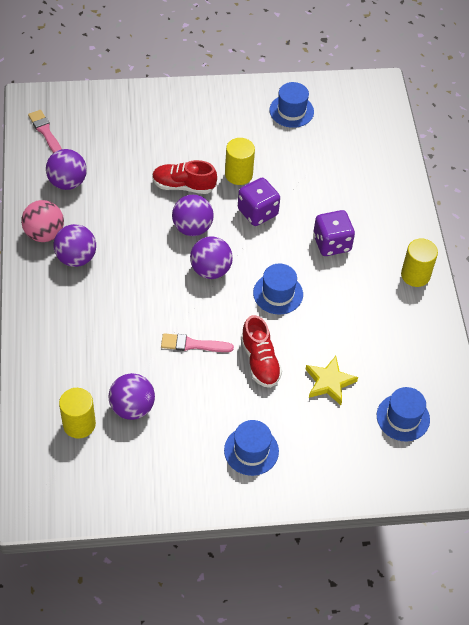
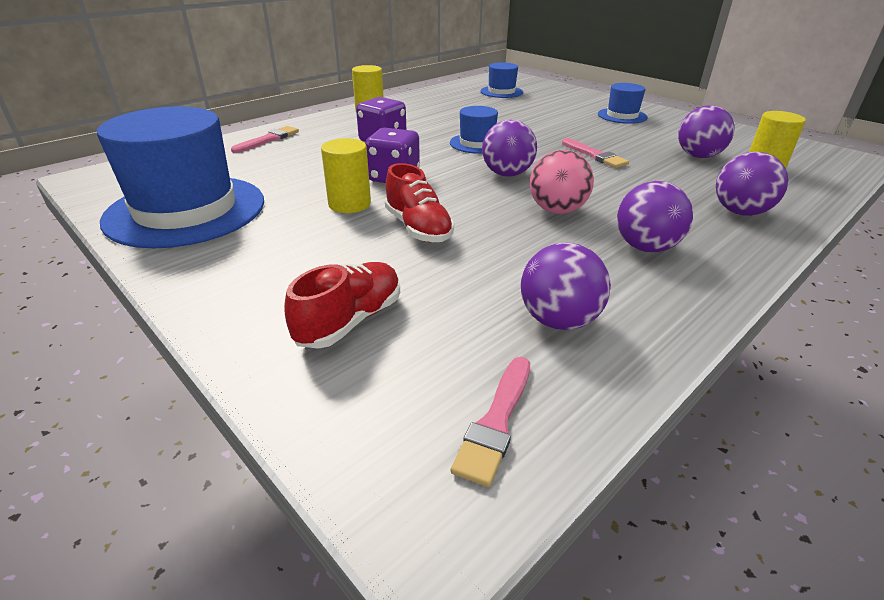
camera: 125 degrees left, 20 degrees down
pink ball [21,200,64,242] -> pink ball moved to [530,150,594,214]
purple ball [172,195,214,236] -> purple ball moved to [716,152,788,216]
red shoe [241,315,282,388] -> red shoe moved to [284,262,400,349]
blue hat [269,82,314,128] -> blue hat [97,106,264,248], size x2.09
yellow star [305,356,358,405] -> none
none -> pink brush [231,126,299,153]

